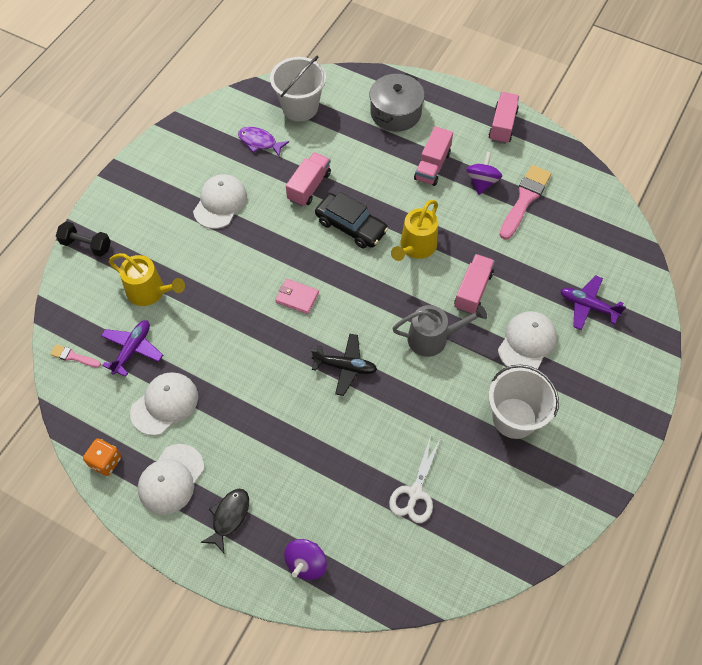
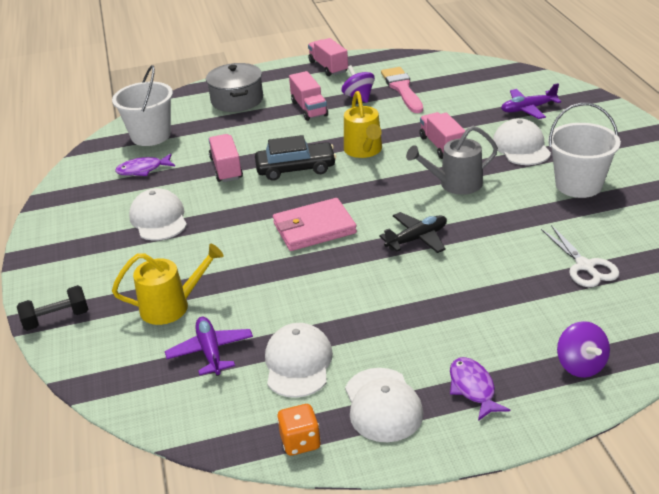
camera: 40 degrees left, 25 degrees down
pink brush [50,344,101,368] -> none
black fish [200,489,249,553] -> purple fish [450,357,510,421]
pink wallet [275,279,319,314] -> pink wallet [273,198,357,251], size x1.72
grey watering can [392,305,487,357] -> grey watering can turned 150 degrees counterclockwise [406,126,498,195]

